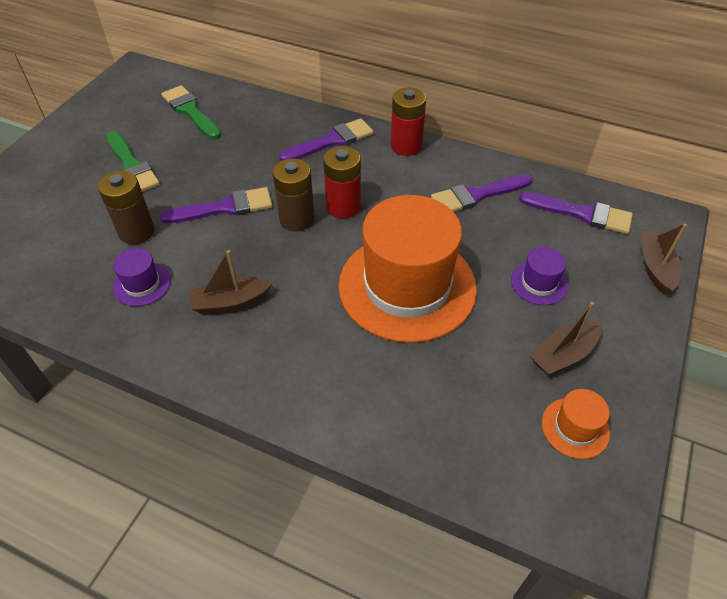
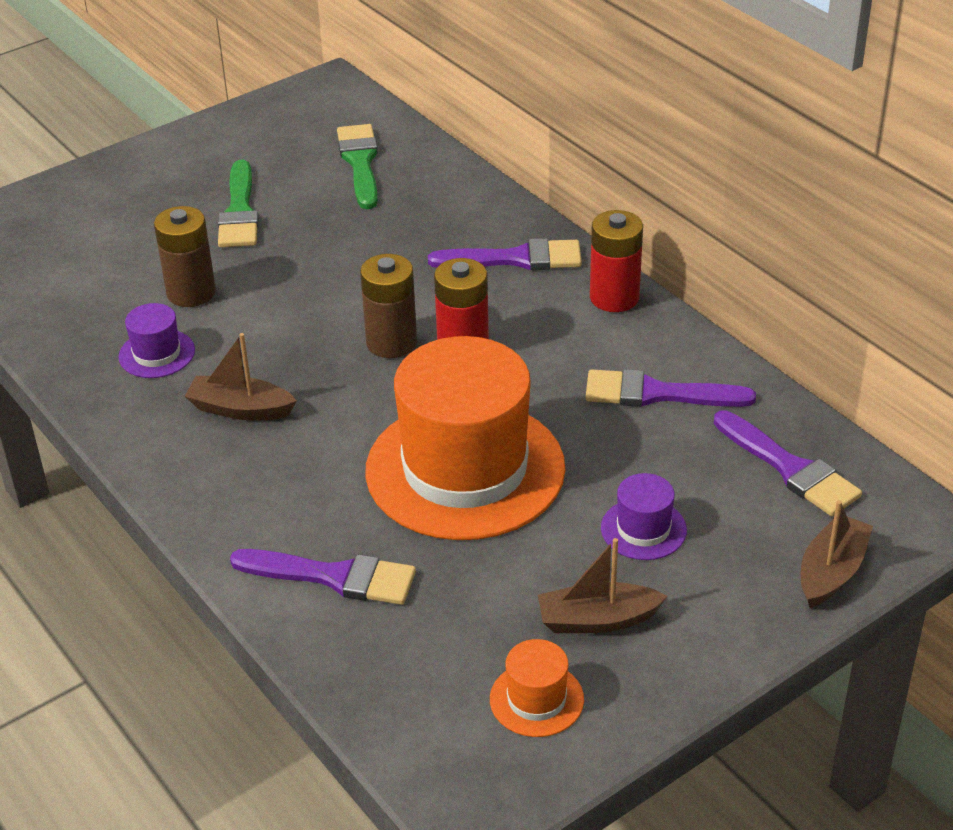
camera: 30 degrees right, 10 degrees down
purple brush [160,187,272,223] -> purple brush moved to [230,549,416,605]

